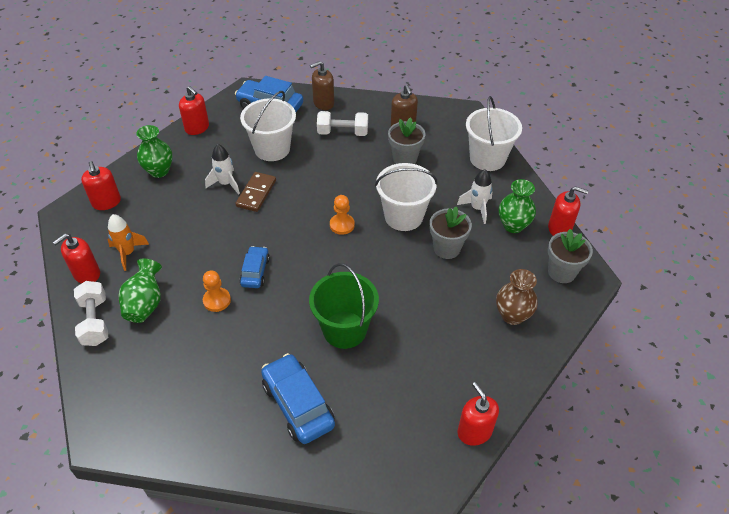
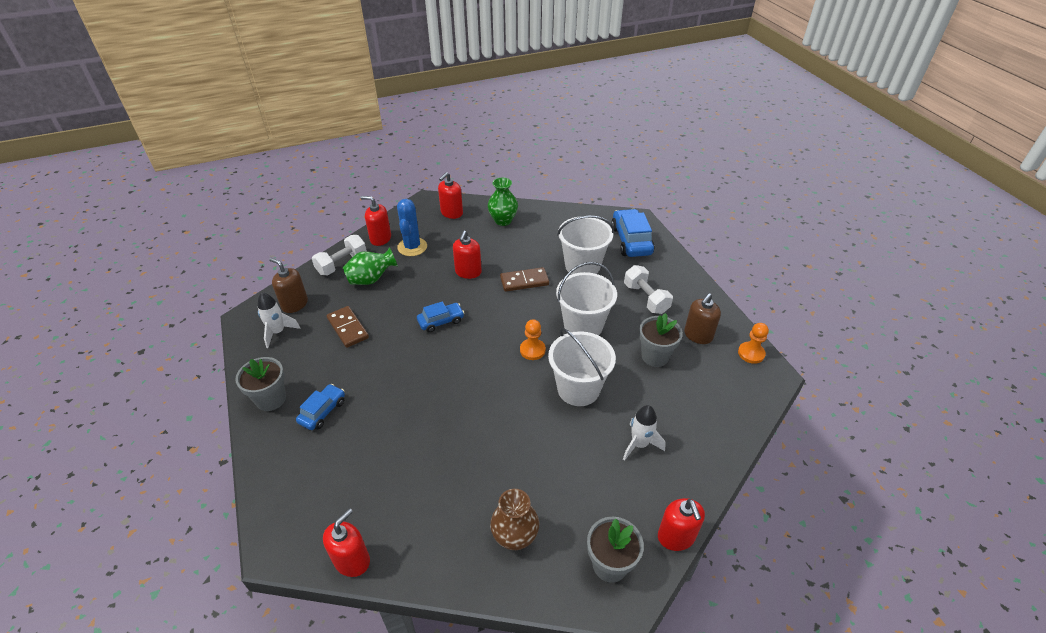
camera: 60 degrees right, 5 degrees down
orange rocket [108,214,149,271] -> blue cactus [397,199,427,256]
red soap dispenser [179,86,209,135] -> red soap dispenser moved to [453,231,482,279]
orange pawn [203,270,231,312] -> orange pawn moved to [738,323,769,364]
white rocket [205,144,240,195] -> white rocket moved to [257,292,300,348]
blue car [261,353,335,444] -> blue car [296,384,345,430], size x0.60
green bucket [309,263,379,349] -> none
brown soap dispenser [310,61,334,110] -> brown soap dispenser moved to [269,258,308,313]
grey flower pot [430,206,472,259] -> grey flower pot moved to [235,357,286,411]
white bucket [466,96,522,171] -> white bucket moved to [556,262,617,336]
green vase [499,179,536,233] -> none
none -> brown domino [327,306,369,348]

